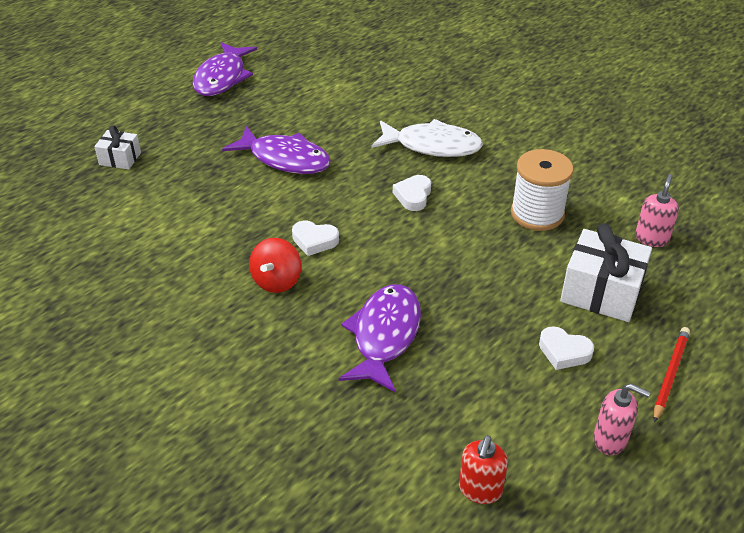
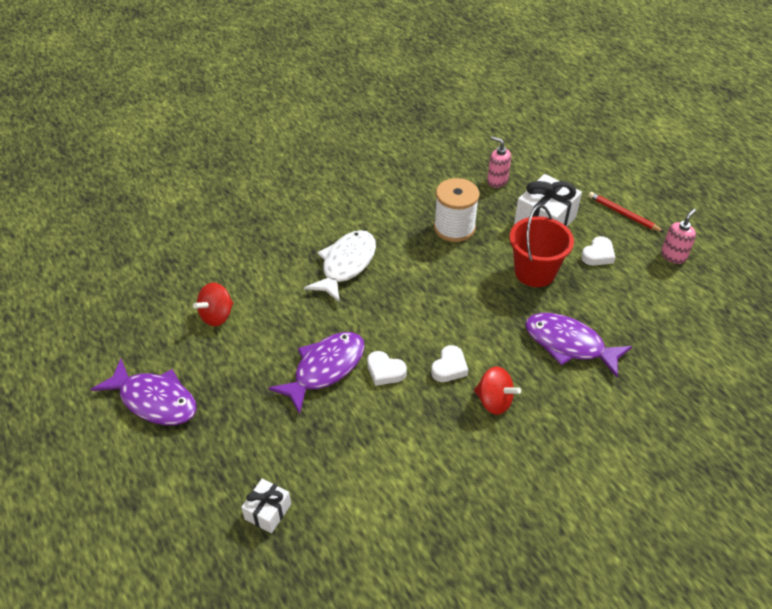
camera: 75 degrees left, 5 degrees up
white heart [393,175,431,211] -> white heart moved to [367,351,407,386]
red soap dispenser [459,436,508,504] -> none
none -> red spinning top [193,283,233,326]
none -> red bucket [510,205,574,287]

